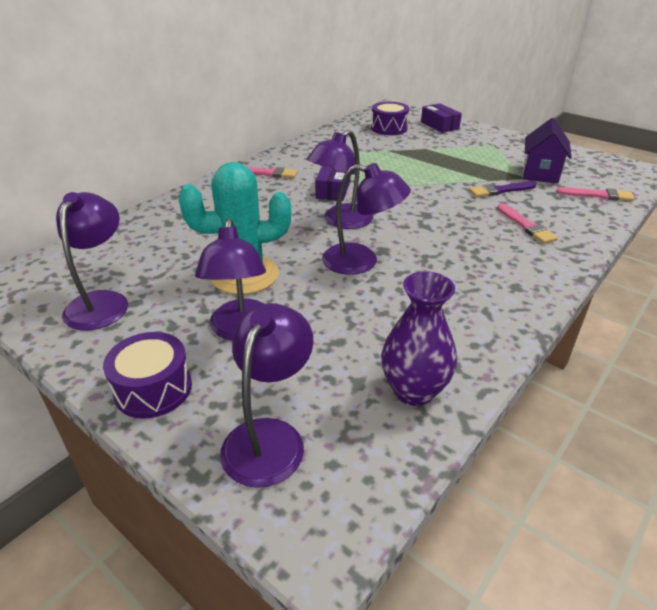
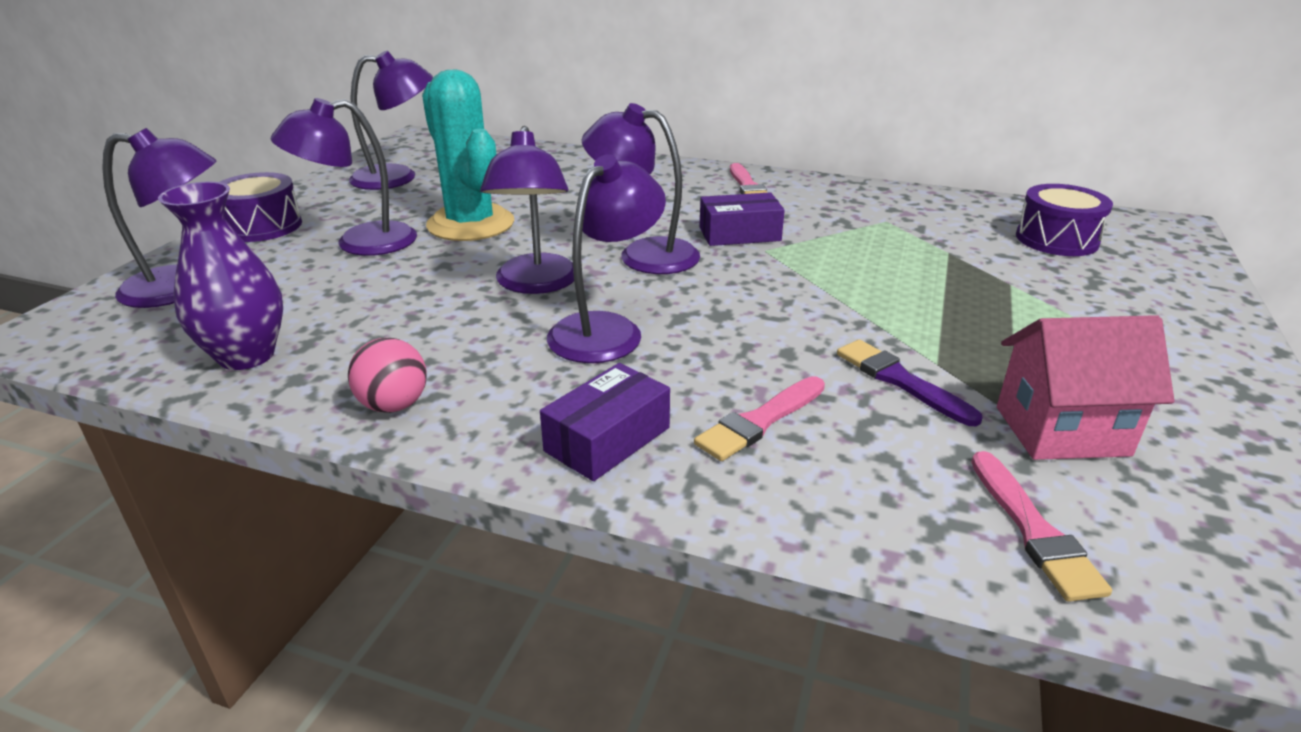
camera: 70 degrees right, 5 degrees down
purple box [421,103,462,133] -> purple box moved to [540,363,670,481]
purple house [523,118,572,184] -> pink house [997,315,1175,460]
none -> pink ball [348,338,427,413]
none -> purple lamp [547,154,666,363]

